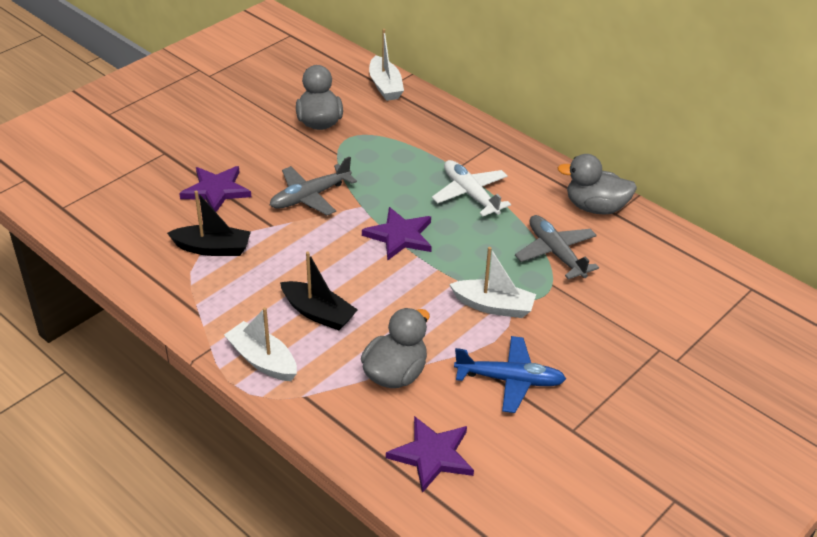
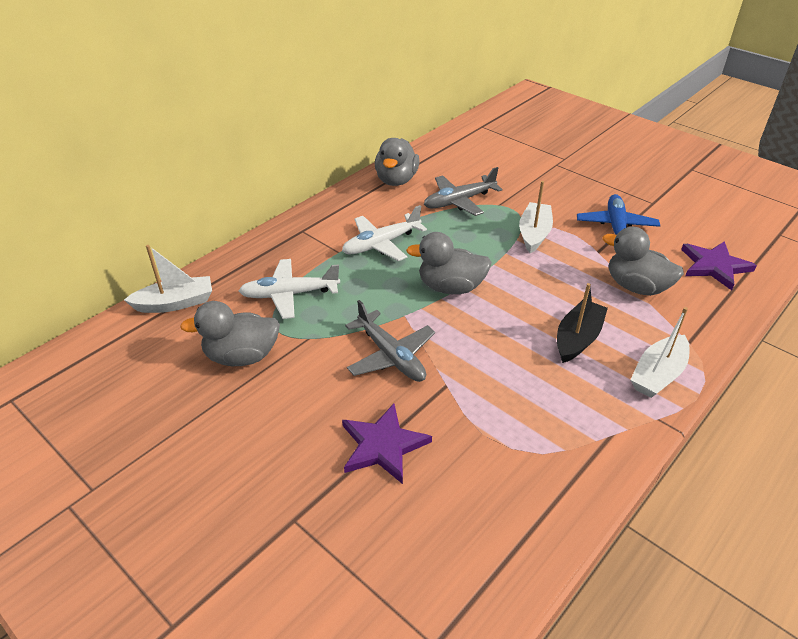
camera: 90 degrees left, 0 degrees up
black boat [167,190,251,256] -> none
purple star [362,207,432,261] -> grey duck [406,232,492,294]
none -> white plane [239,259,340,319]

